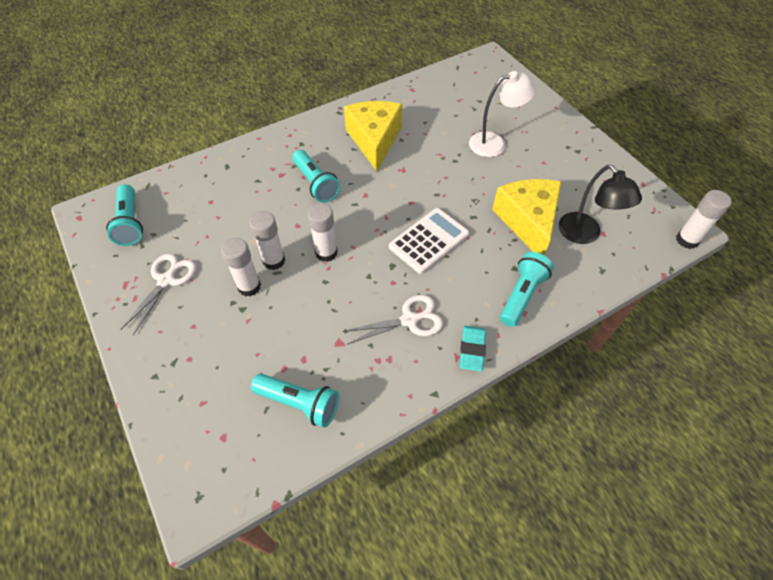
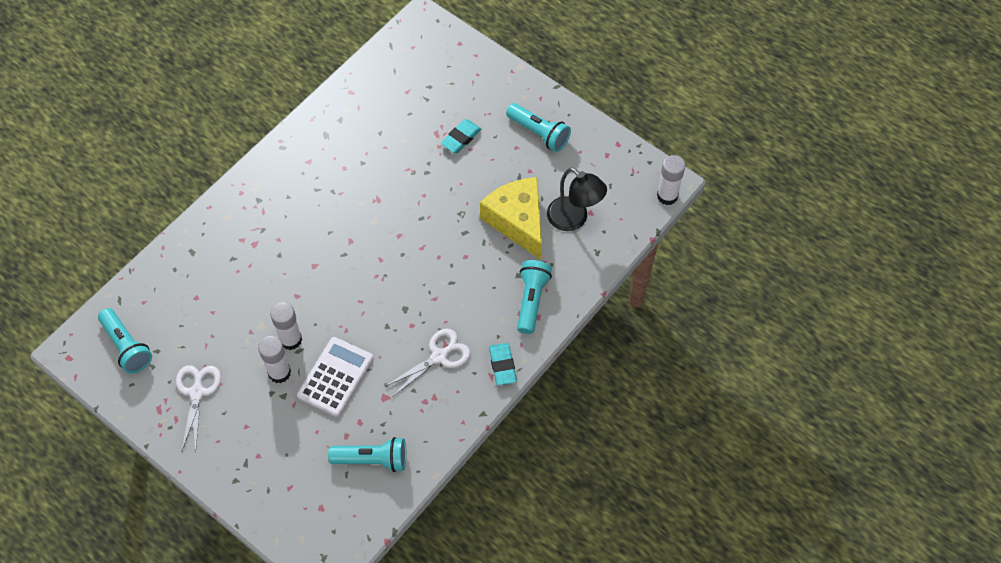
camera: 20 degrees left, 5 degrees up
turquoise flashlight [292,150,341,203] -> turquoise flashlight moved to [506,103,571,152]
white glue stick [307,203,338,262] -> none
yellow cheese [344,101,402,171] -> none
white calculator [389,208,469,274] -> white calculator moved to [297,337,374,417]
white lamp [469,71,537,157] -> turquoise eraser [441,119,481,153]

